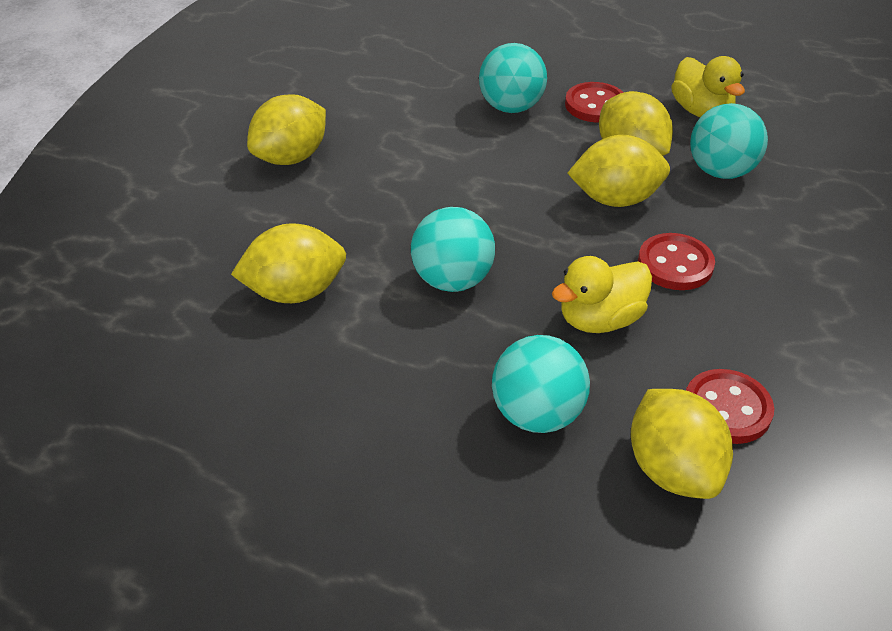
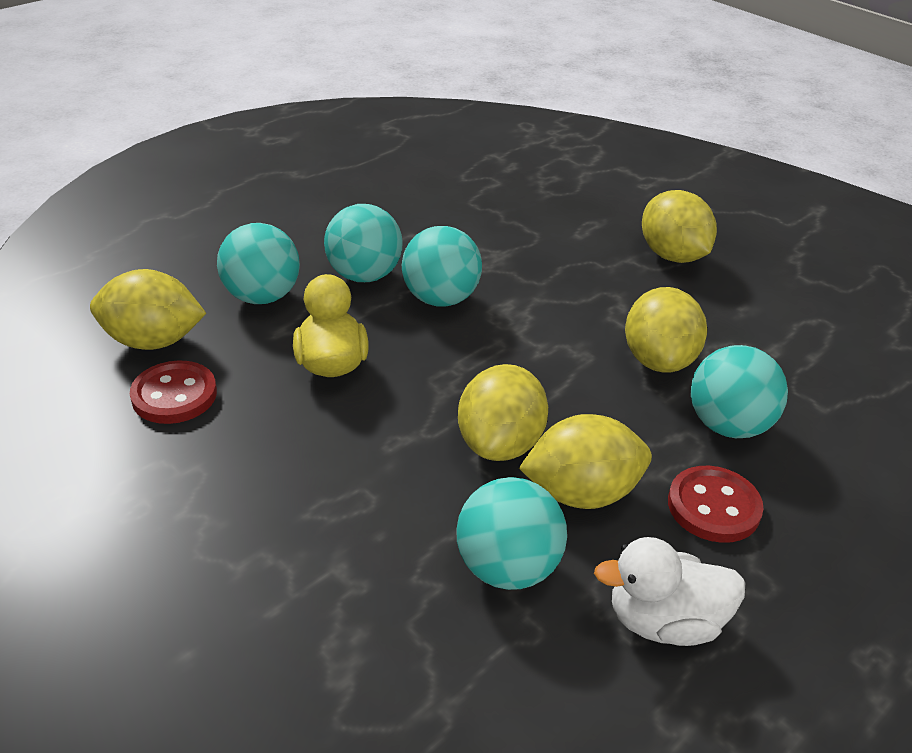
camera: 110 degrees right, 5 degrees down
yellow lemon [231,223,346,303] -> yellow lemon moved to [625,287,707,373]
red button [638,233,715,290] -> none
yellow duck [671,56,745,117] -> white duck [594,537,745,646]
none -> turquoise ball [324,204,403,282]

